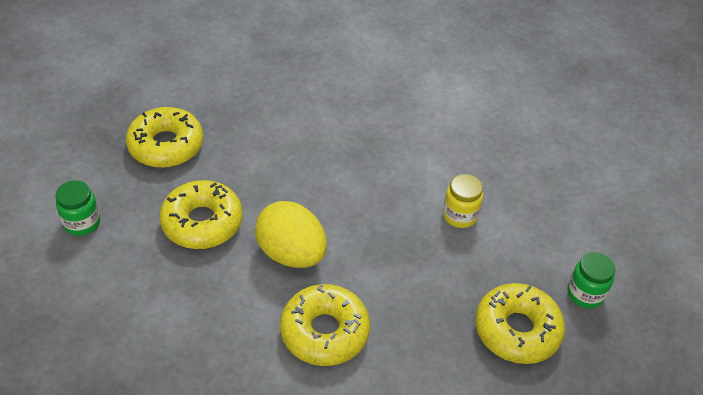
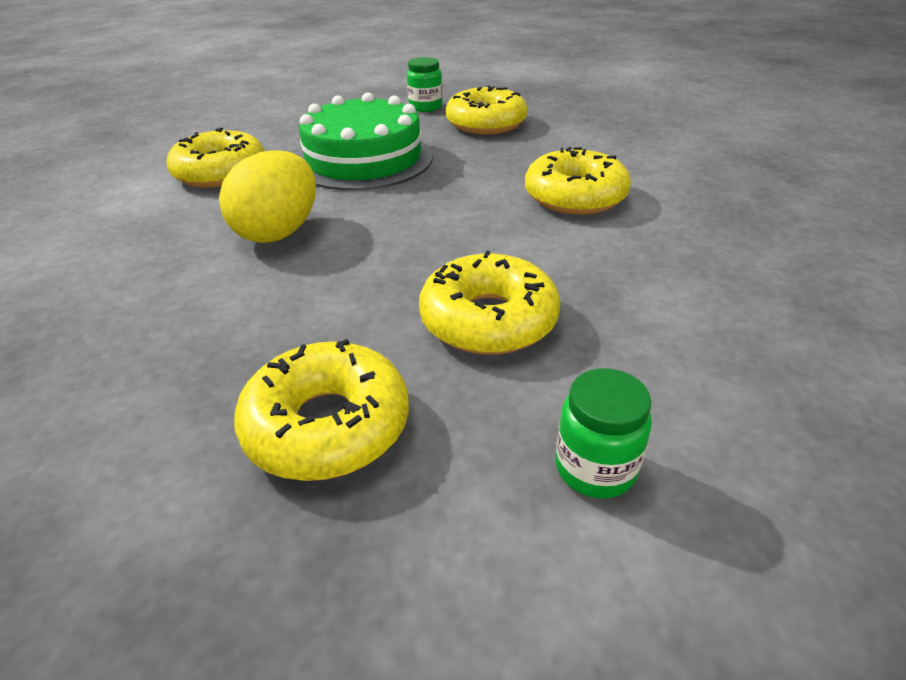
camera: 105 degrees left, 10 degrees down
yellow egg [255,201,327,268] -> yellow egg moved to [219,150,316,243]
yellow jar [443,174,483,228] -> green cake [298,92,433,190]
none -> yellow donut [166,128,264,188]

